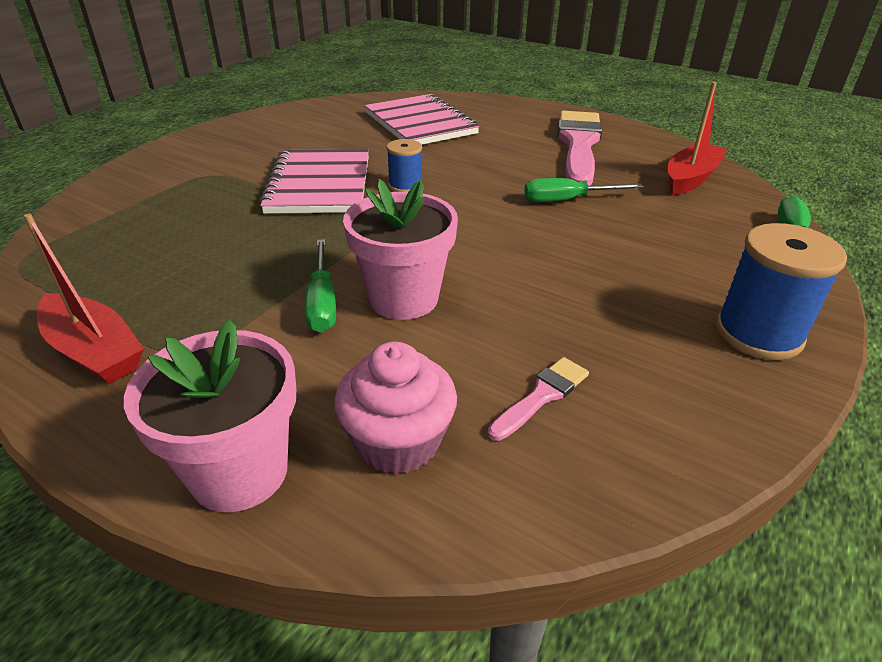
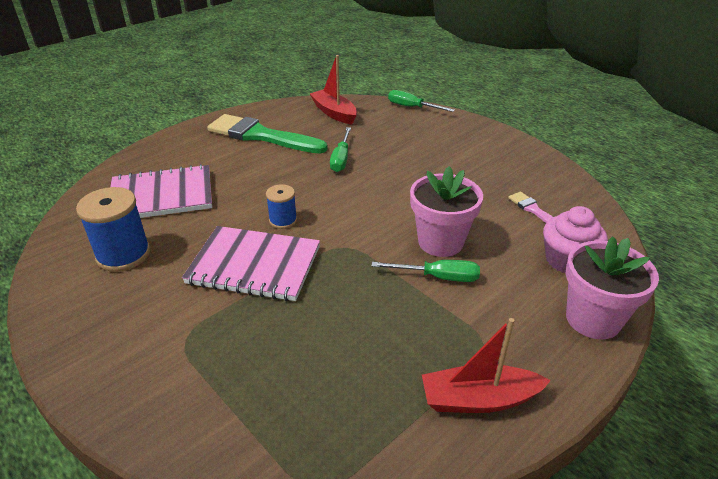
camera: 75 degrees left, 0 degrees up
red boat [24,213,144,384] -> red boat turned 150 degrees counterclockwise [422,318,551,413]
pink brush [557,111,602,186] -> green brush [207,114,328,153]
blue spool [716,223,847,360] -> blue spool moved to [76,187,150,272]

